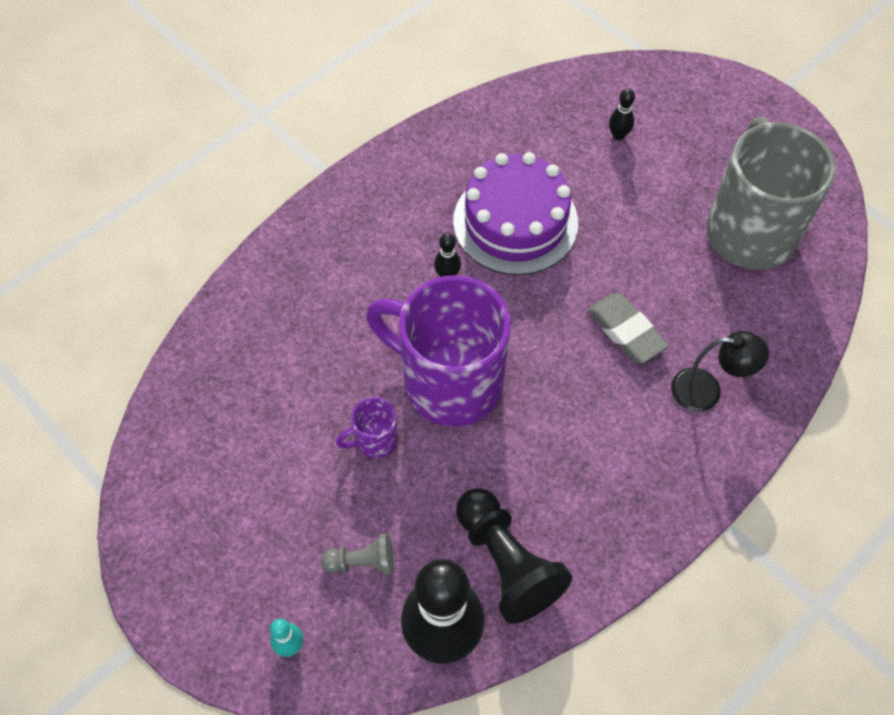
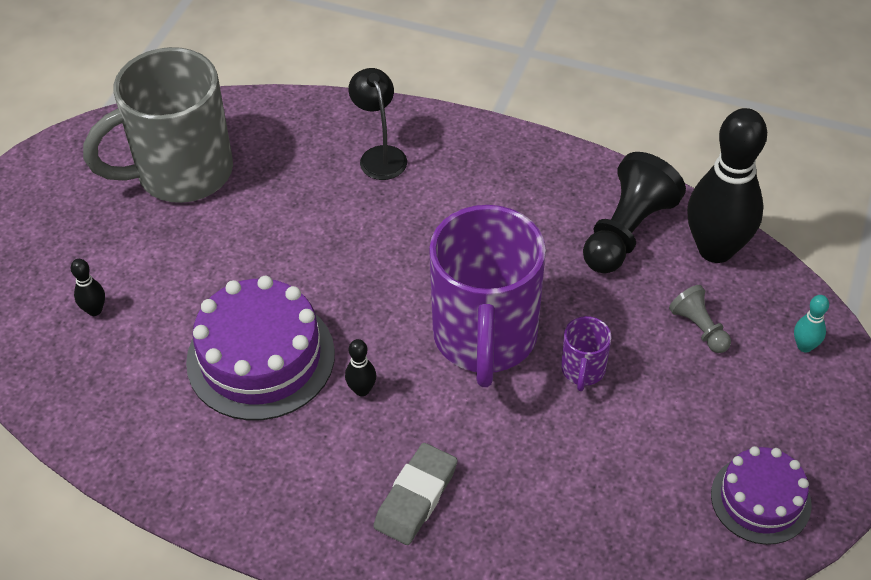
camera: 115 degrees left, 10 degrees down
purple mug [336,397,398,458] -> purple mug turned 60 degrees clockwise [561,316,611,391]
grey eraser [588,293,669,363] -> grey eraser moved to [373,443,458,545]
none -> purple cake [711,446,812,545]

